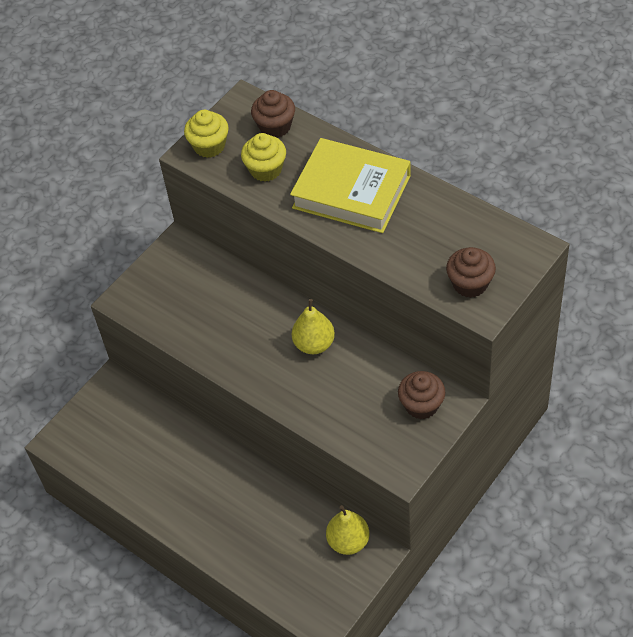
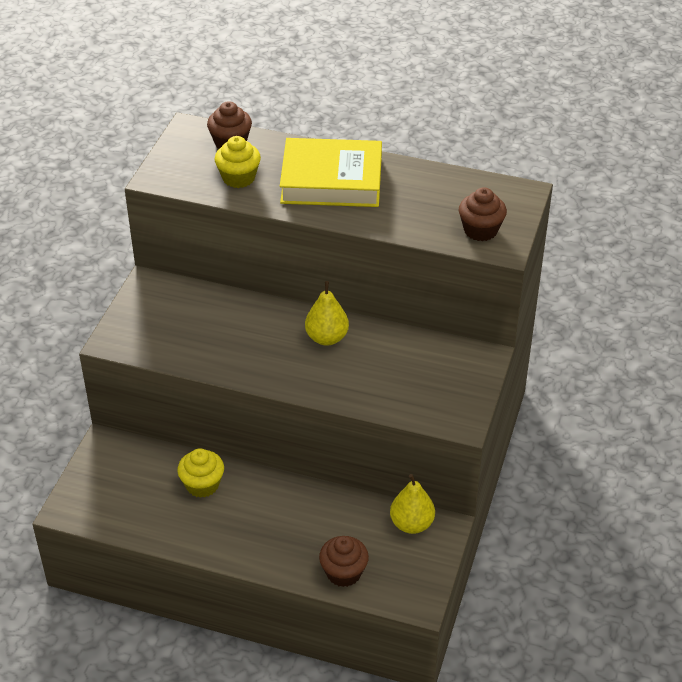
camera: 25 degrees left, 10 degrees down
yellow cupcake [184,110,229,158] -> yellow cupcake moved to [177,448,224,498]
brown cupcake [398,371,445,419] -> brown cupcake moved to [319,536,369,587]

